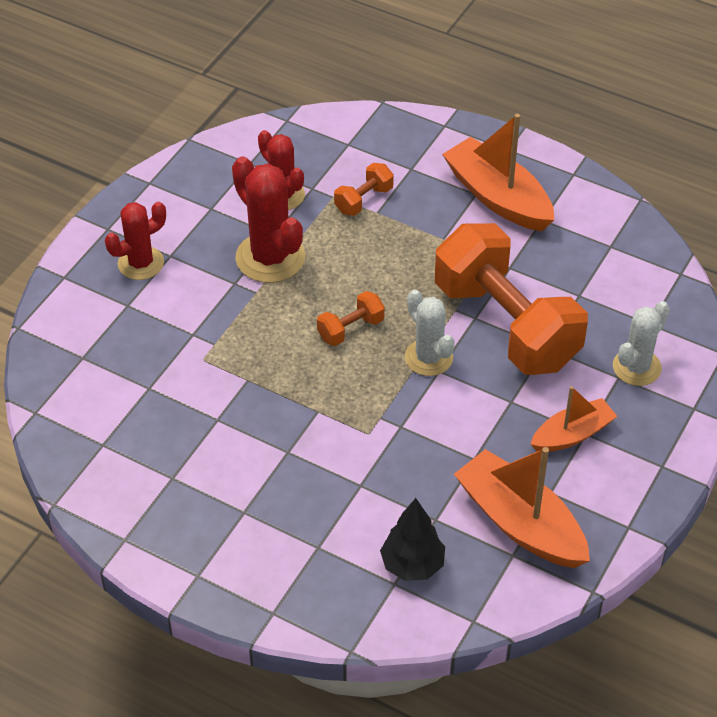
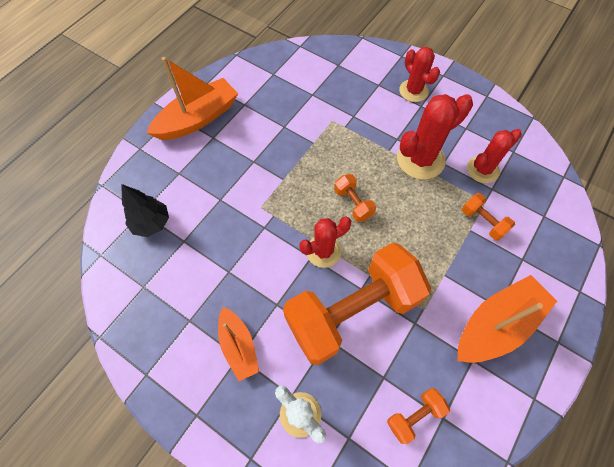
camera: 95 degrees right, 15 degrees up
white cactus [405,290,455,376] -> red cactus [299,217,351,268]
orange boat [454,447,590,568] -> orange boat moved to [147,57,238,140]
none -> orange dumbbell [387,388,450,444]

